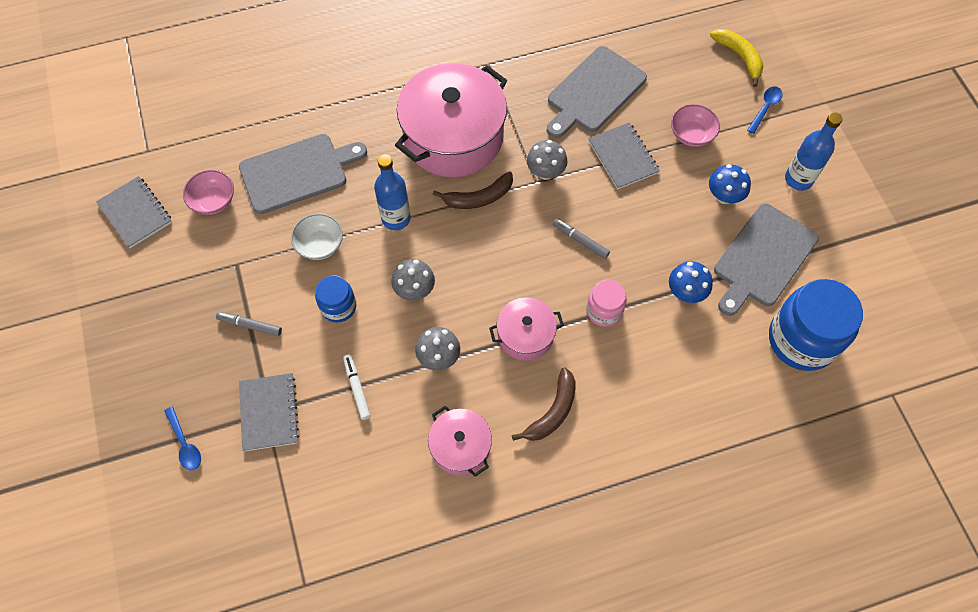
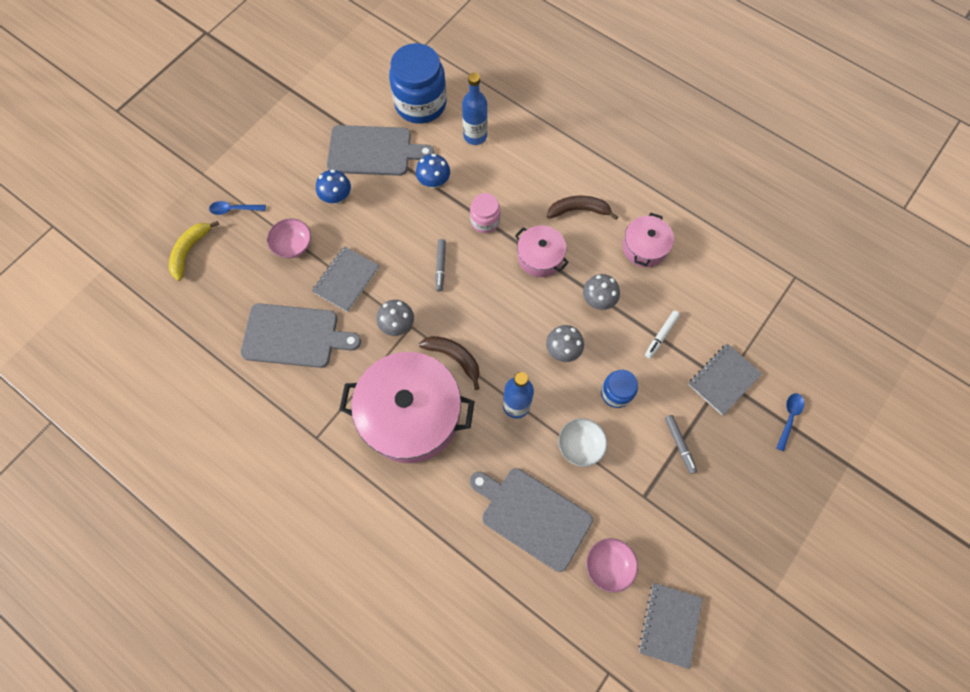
camera: 125 degrees left, 5 degrees up
blue bottle [785,112,843,191] -> blue bottle moved to [462,73,488,145]

